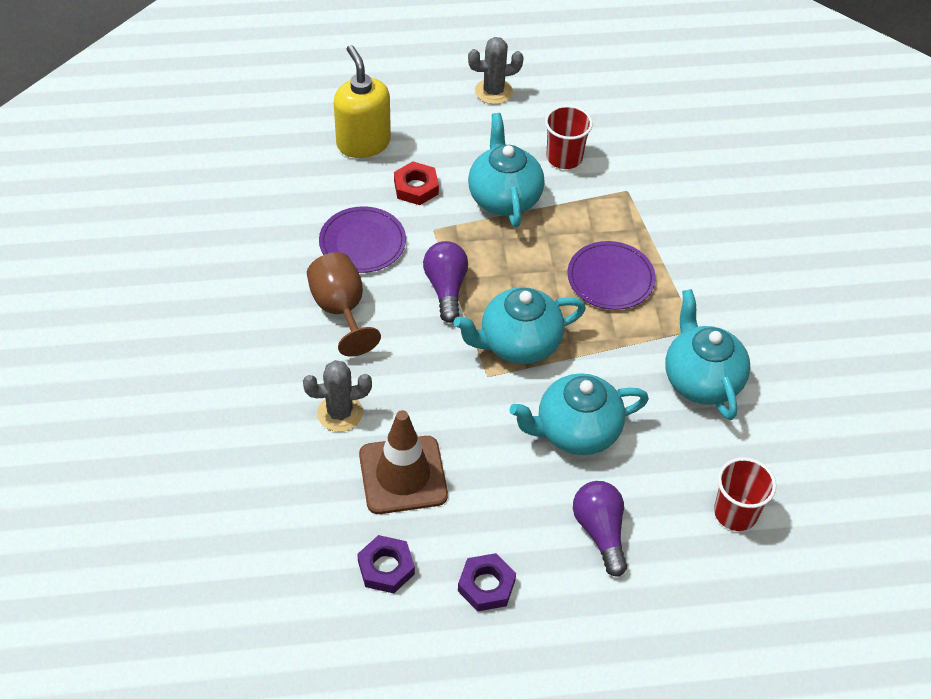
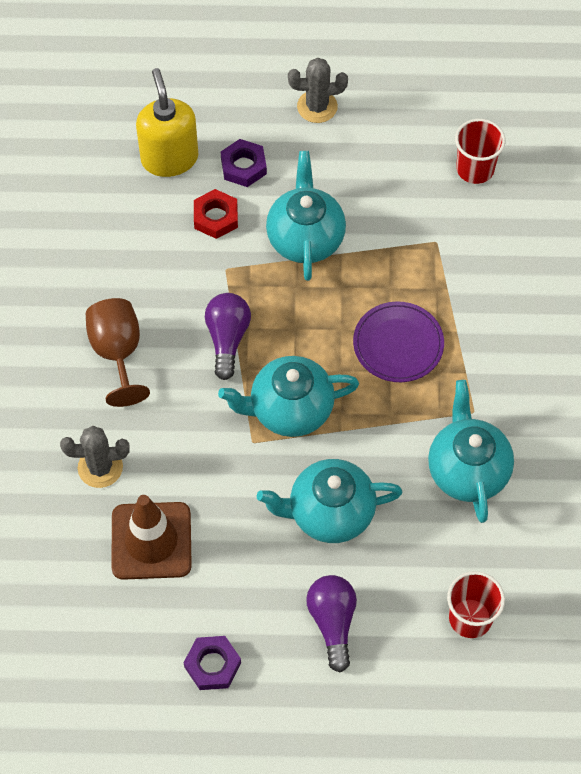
camera: 10 degrees right, 10 degrees up
purple plate [319,206,406,273] -> none
purple nut [357,535,415,593] -> purple nut moved to [221,139,267,187]
red cup [545,105,593,169] -> red cup moved to [455,119,505,184]

